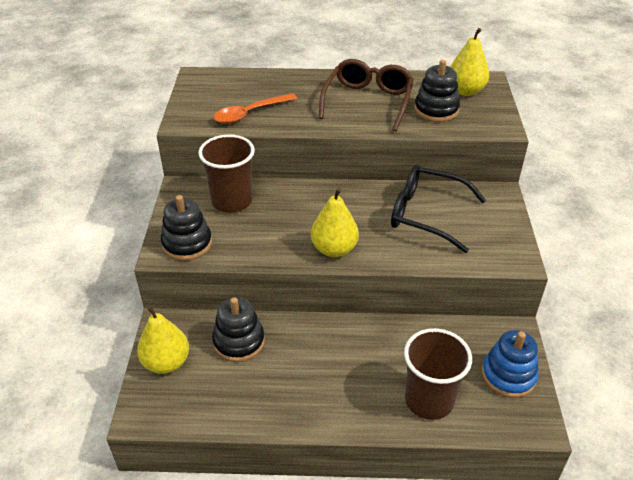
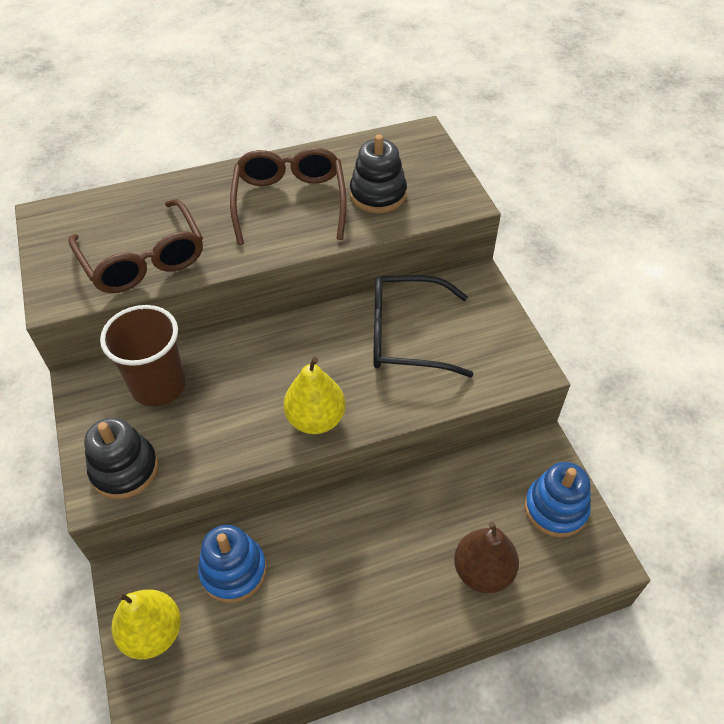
camera: 20 degrees left, 10 degrees up
black stacking toy [212,297,265,362] -> blue stacking toy [198,525,267,603]
orange spoon [213,93,297,124] -> brown glasses [68,199,203,293]
brown cup [404,328,472,420] -> brown pear [454,522,519,594]
yellow pear [450,28,489,96] -> none

